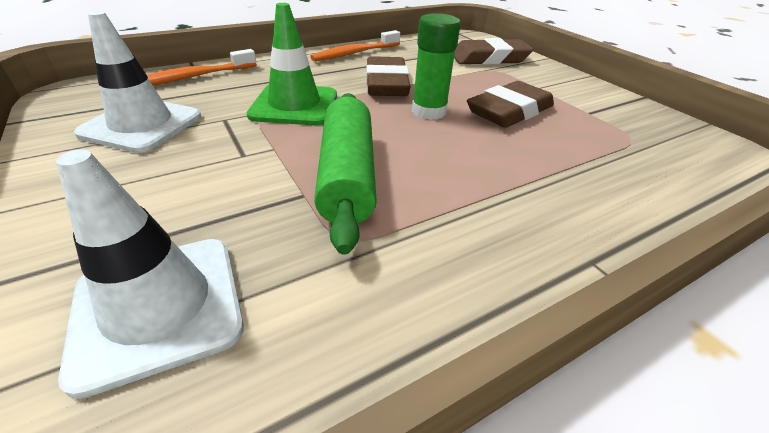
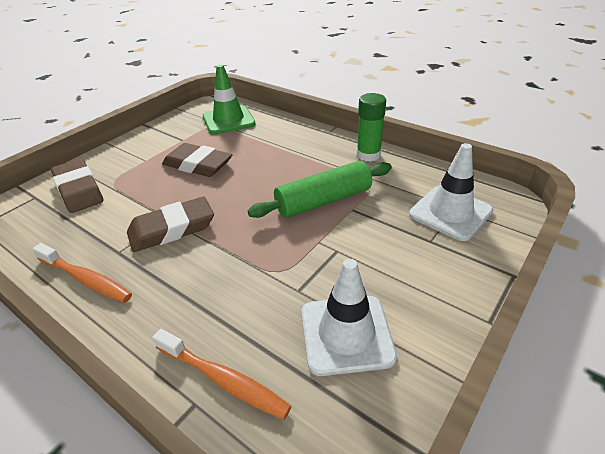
camera: 110 degrees left, 0 degrees up
green traffic cone [247,3,337,125] -> green traffic cone moved to [203,65,256,134]
green glue stick [412,13,461,120] -> green glue stick moved to [357,93,386,162]

